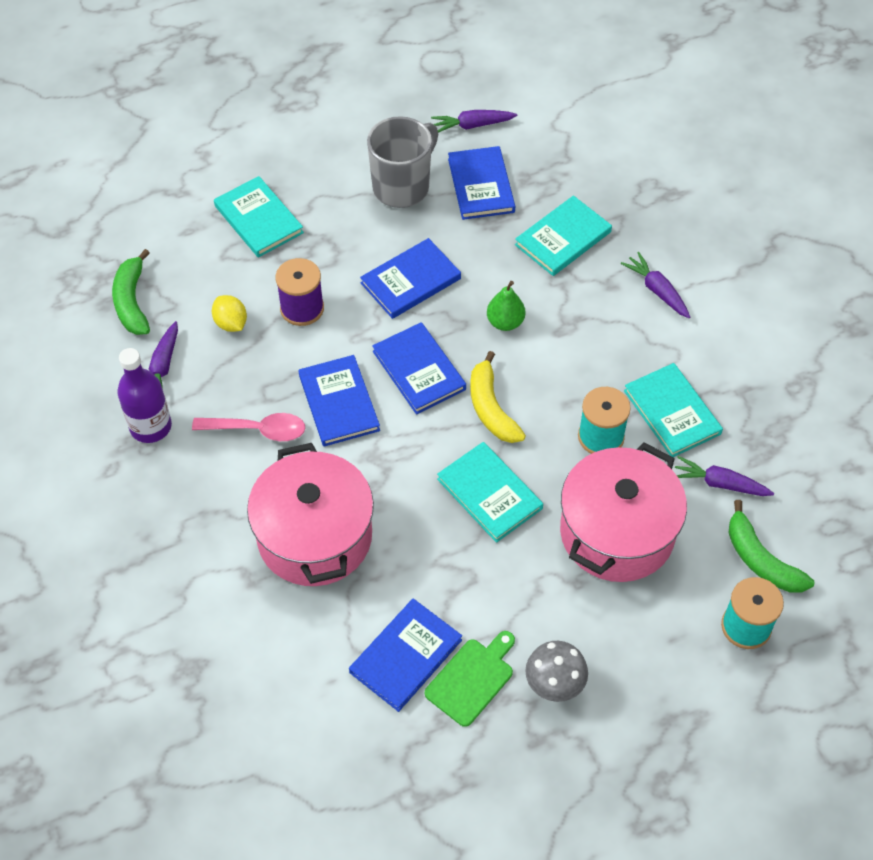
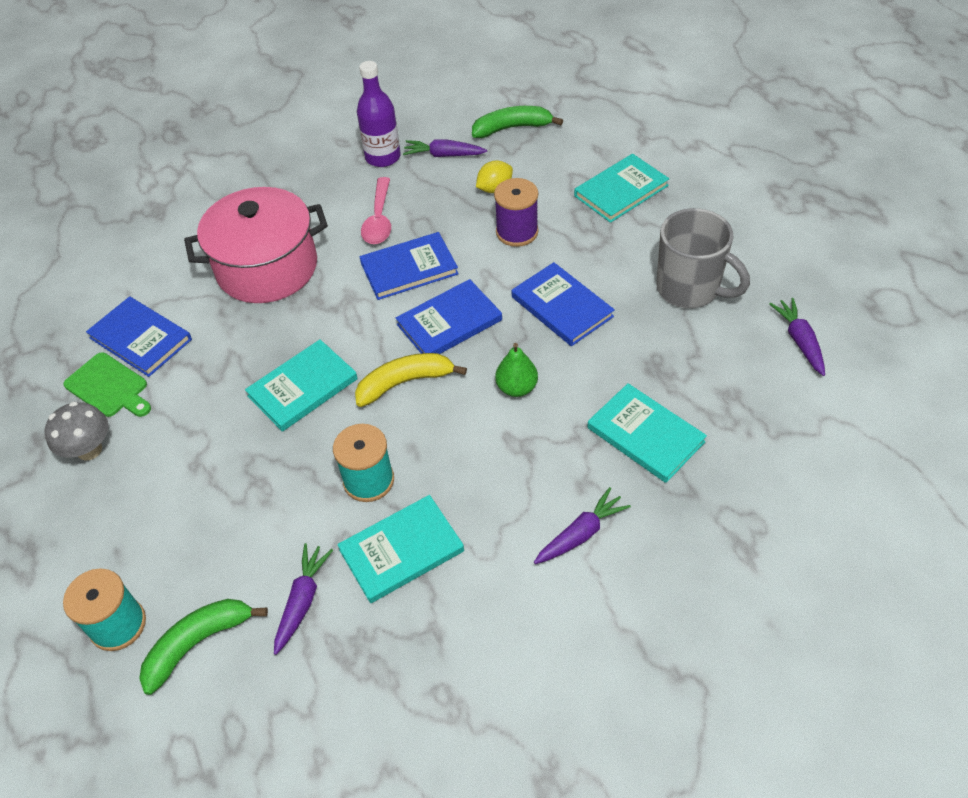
camera: 90 degrees right, 5 degrees down
blue book [448,146,515,220] -> none
pink pot [560,443,687,582] -> none

